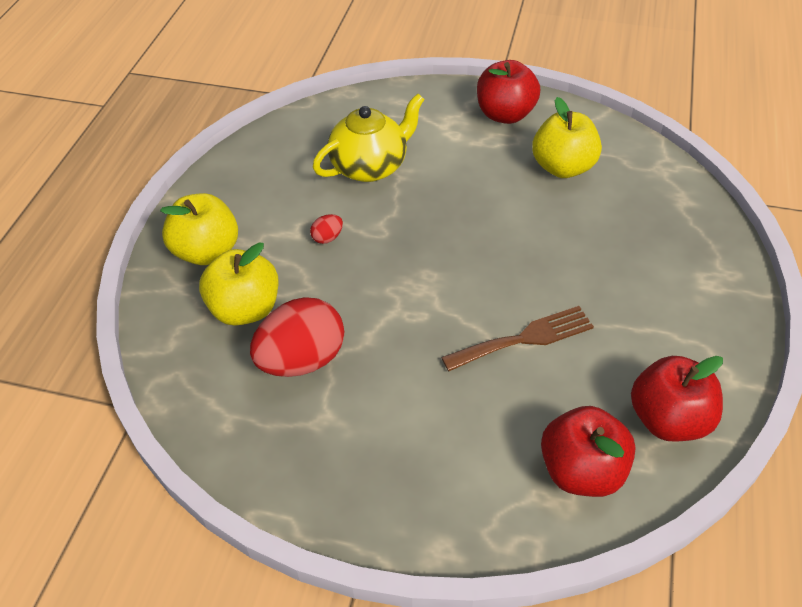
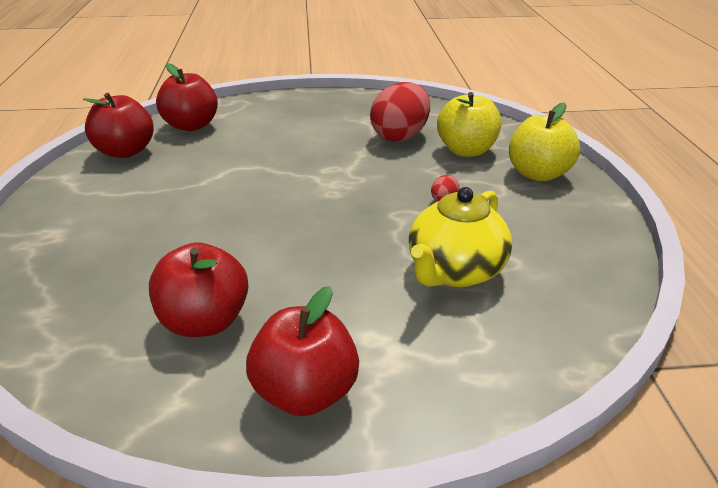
camera: 160 degrees right, 15 degrees down
brown fork [441,306,594,371] -> none
yellow apple [532,97,602,178] -> red apple [149,242,248,337]

